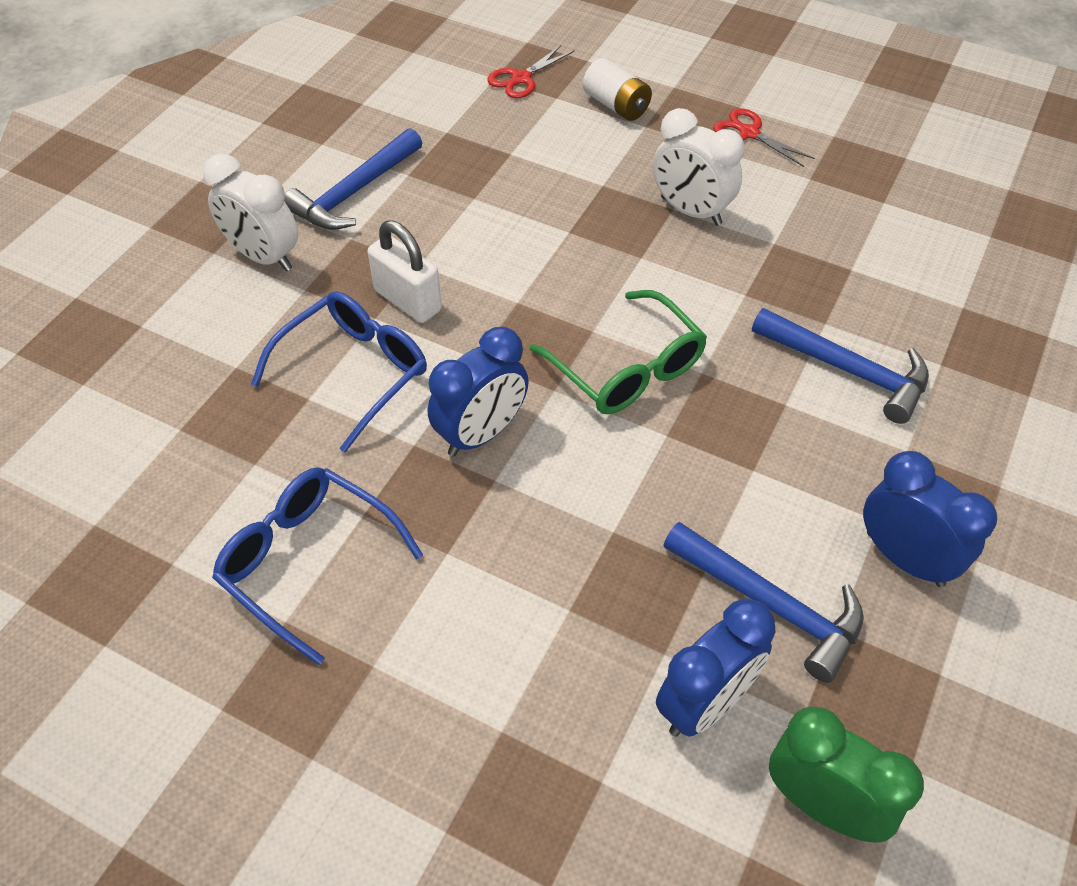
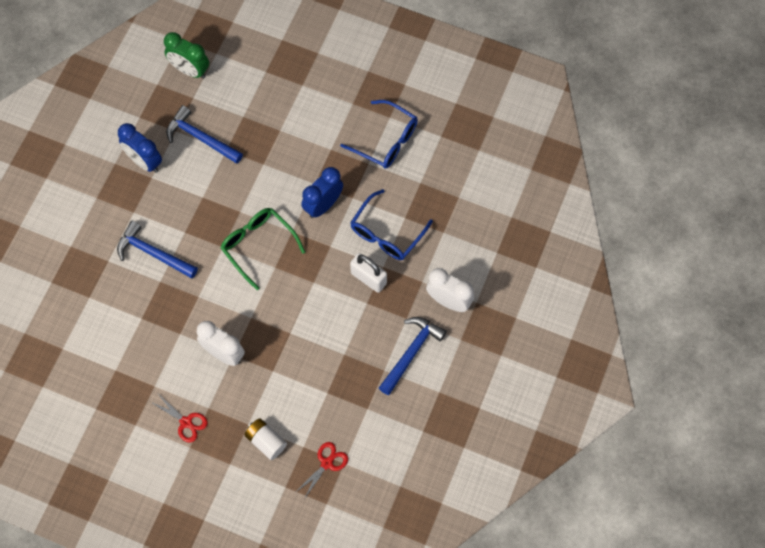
camera: 175 degrees right, 15 degrees up
blue clock [656,599,776,737] -> none

